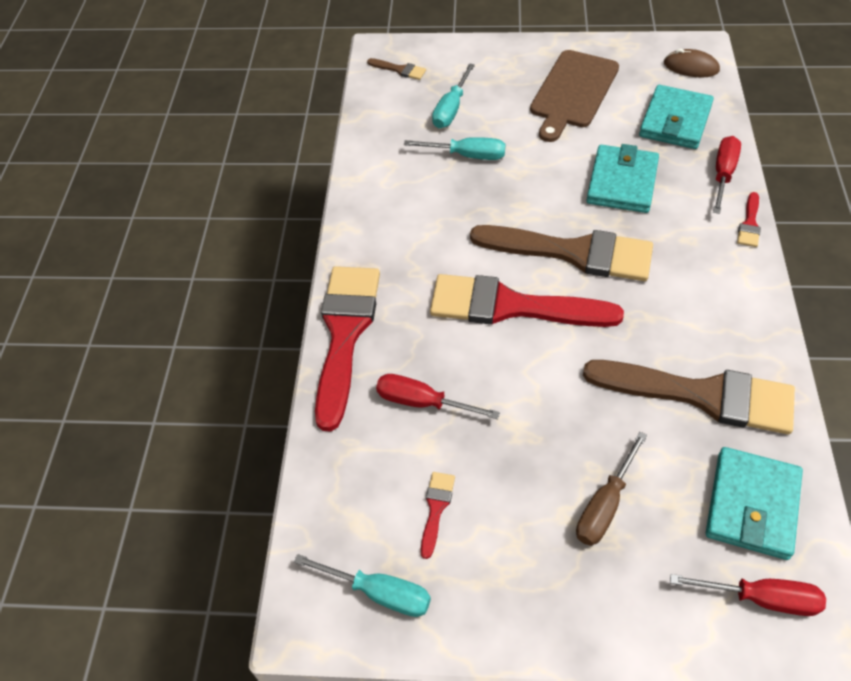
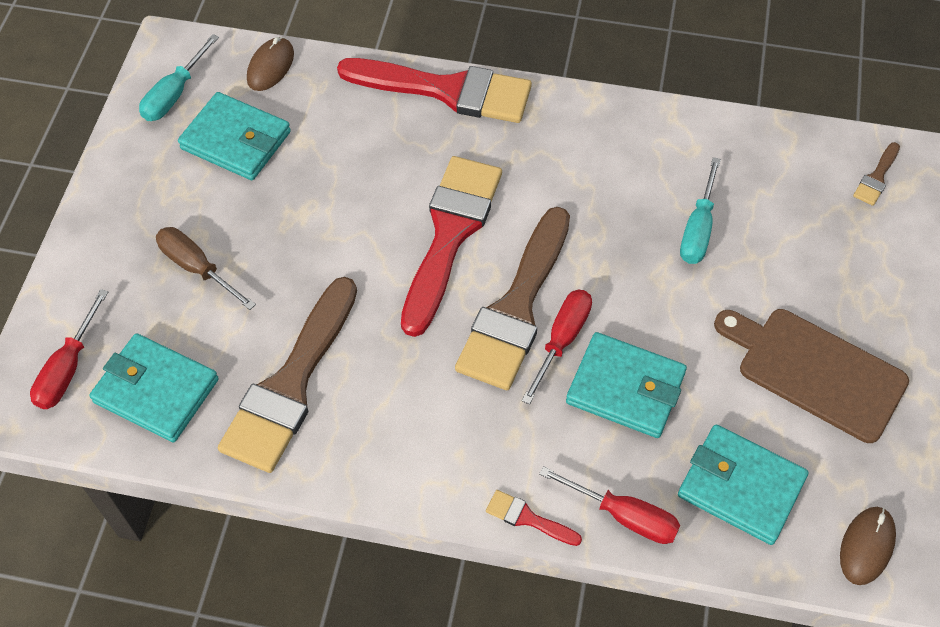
camera: 95 degrees right, 5 degrees up
red screwdriver [376,374,500,419] -> red screwdriver moved to [522,290,592,405]
red brush [421,472,455,559] -> turquoise wallet [178,92,291,180]
turquoise screwdriver [432,63,475,128] -> none
none -> brown mouse [247,37,294,91]

